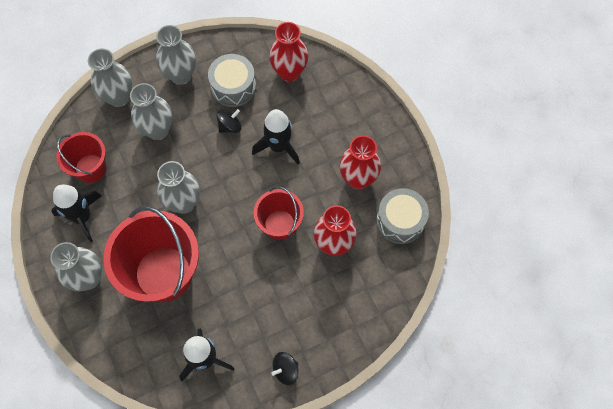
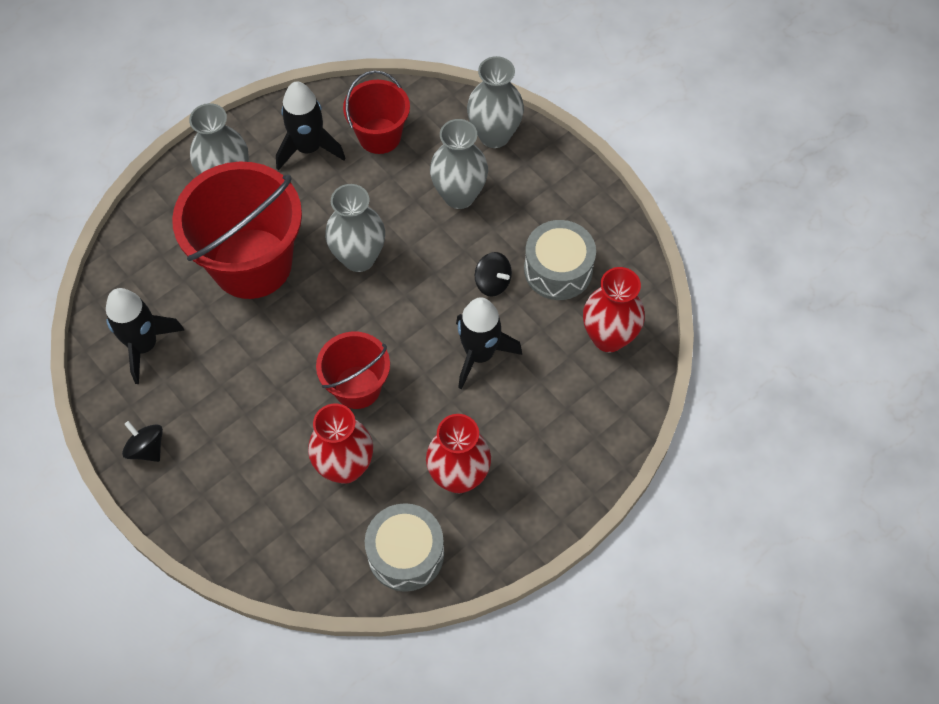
camera: 75 degrees right, 5 degrees down
grey vase [156,25,196,85] -> none

